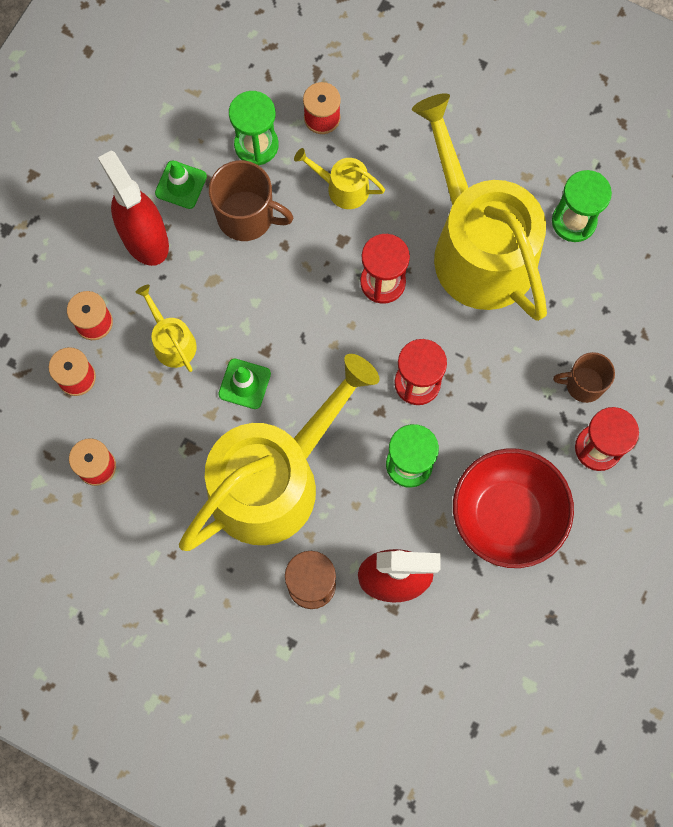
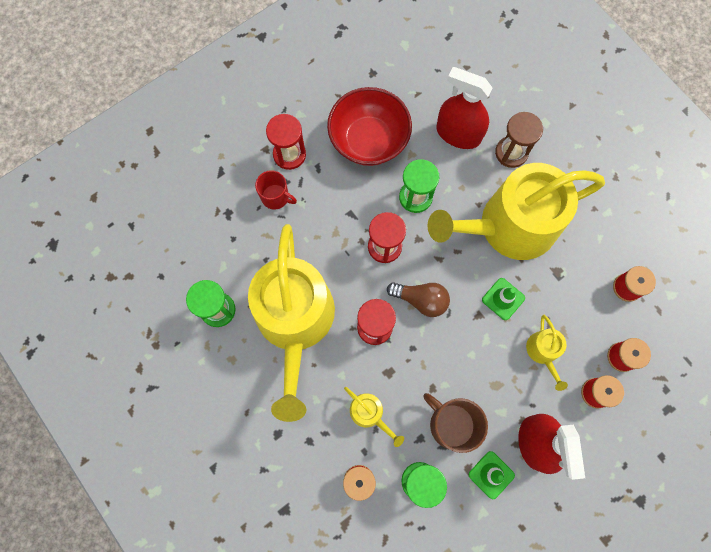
camera: 155 degrees left, 0 degrees up
brown mug [553,352,615,403] -> red mug [255,170,297,210]
none -> brown light bulb [387,282,450,317]

